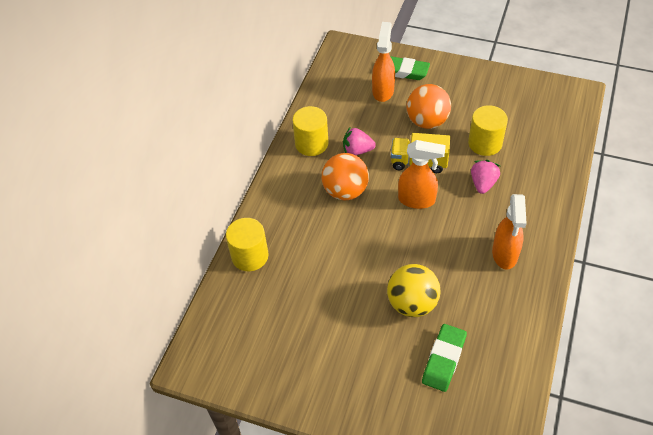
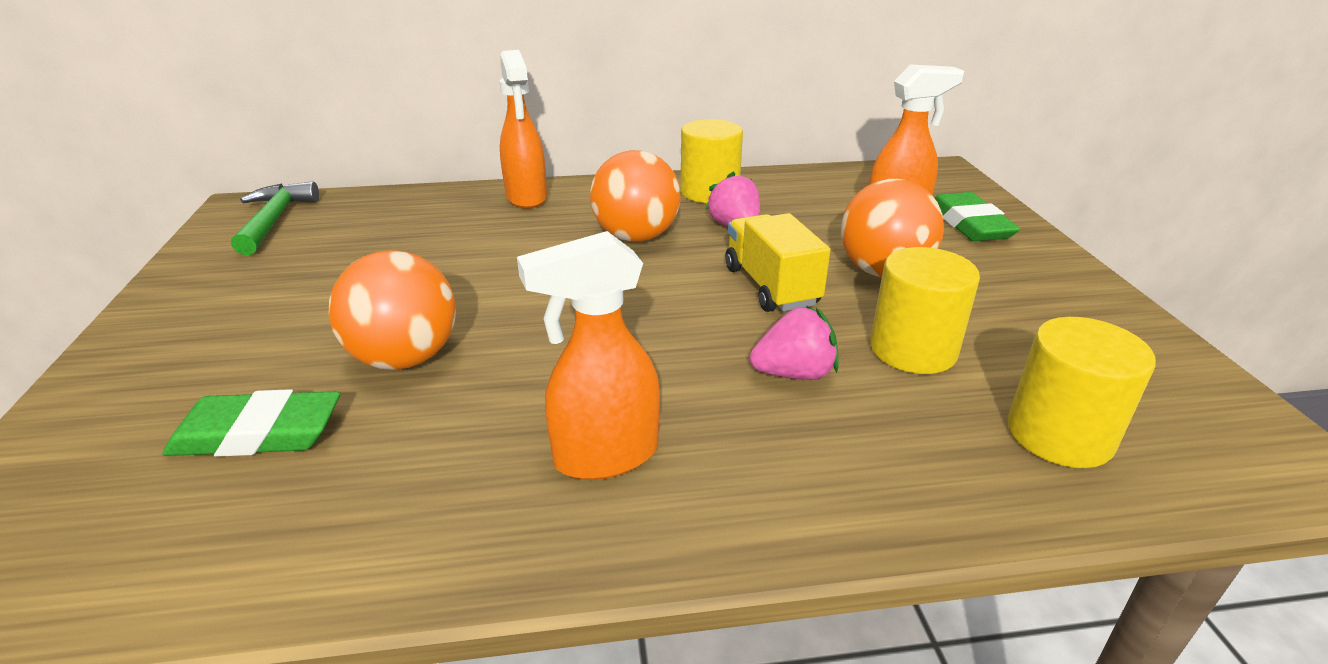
camera: 60 degrees right, 20 degrees down
yellow cylinder [226,218,269,271] -> yellow cylinder moved to [1007,317,1156,468]
yellow ball [387,264,441,317] -> orange ball [329,250,456,370]
orange spray bottle [398,140,446,209] -> orange spray bottle moved to [499,50,547,209]
none -> green hammer [231,181,319,255]

